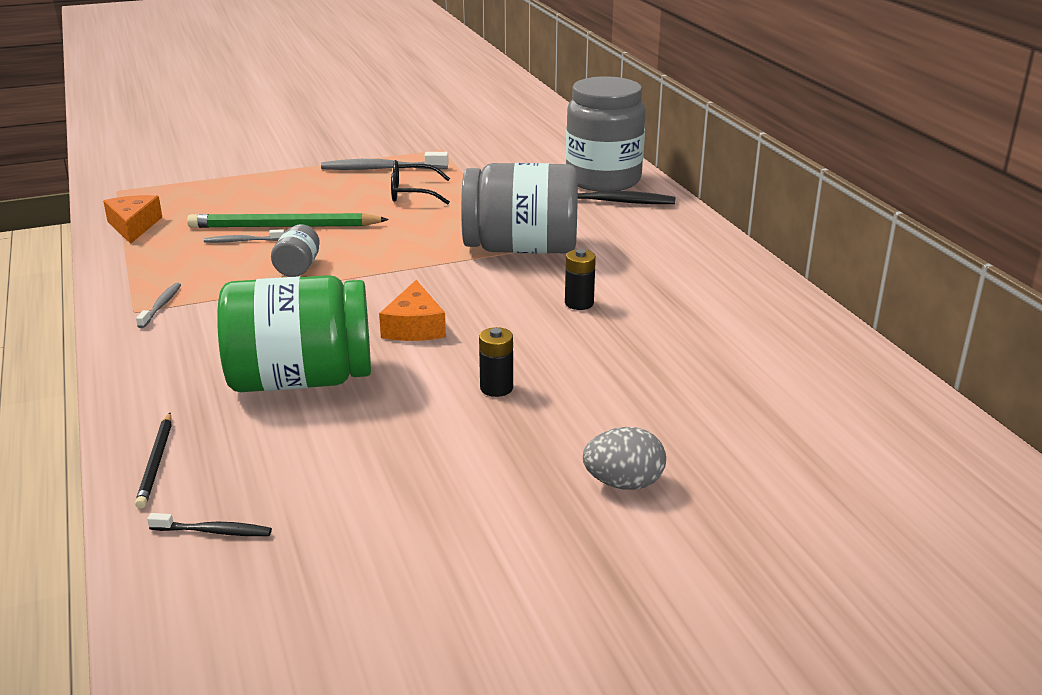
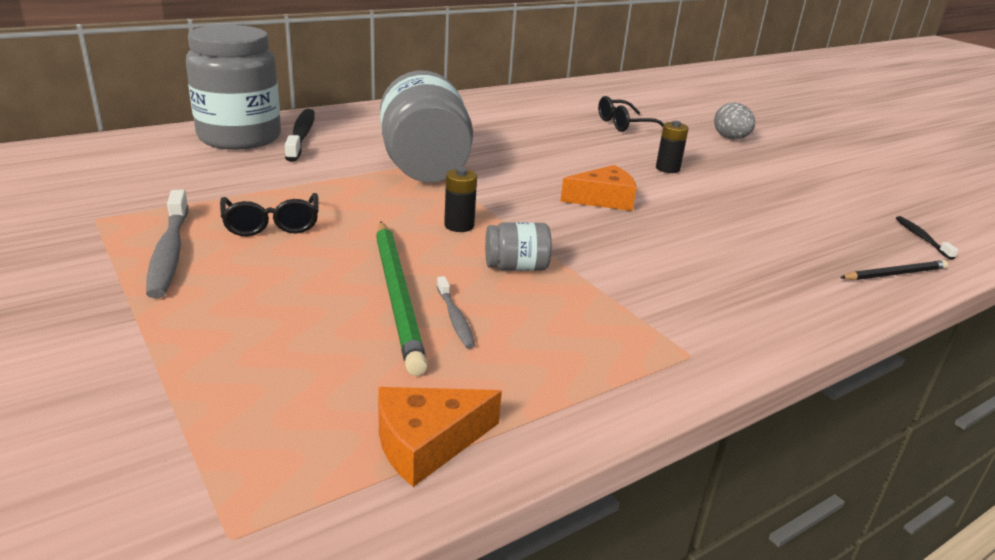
camera: 105 degrees left, 0 degrees up
grey toothbrush [136,283,181,328] -> none
green jar [217,275,371,392] -> none
black battery [565,249,596,310] -> black battery moved to [444,168,477,232]
none -> black glasses [598,96,664,132]

